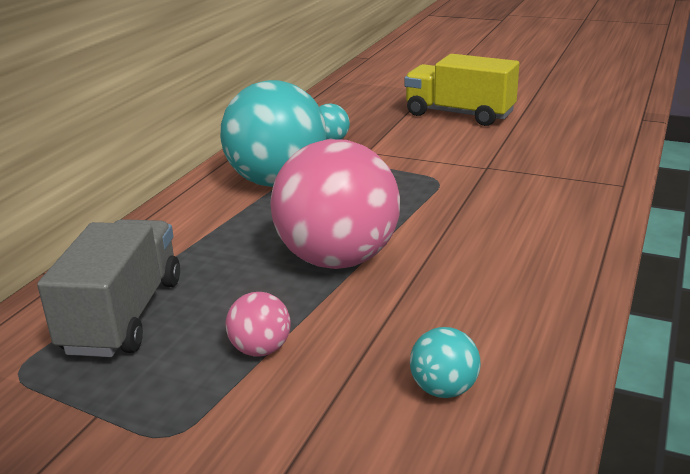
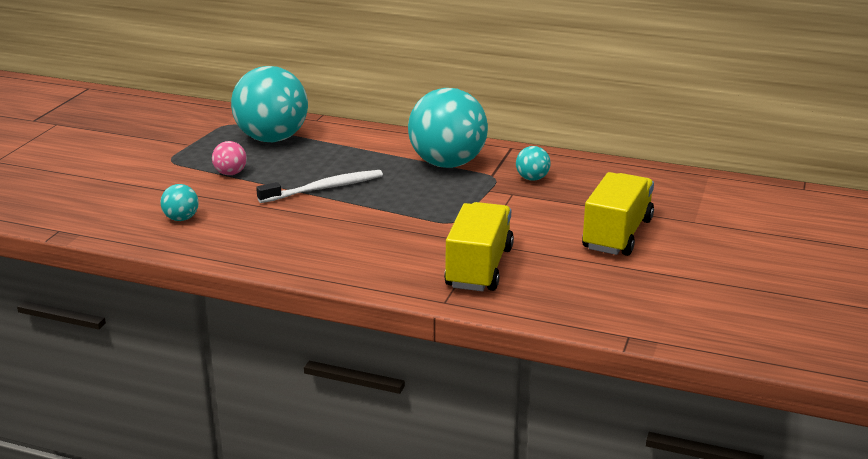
camera: 85 degrees right, 0 degrees up
grey truck [37,219,180,357] -> turquoise ball [231,66,308,142]
pink ball [270,139,400,269] -> white toothbrush [256,170,383,203]
none -> yellow truck [444,202,514,291]

